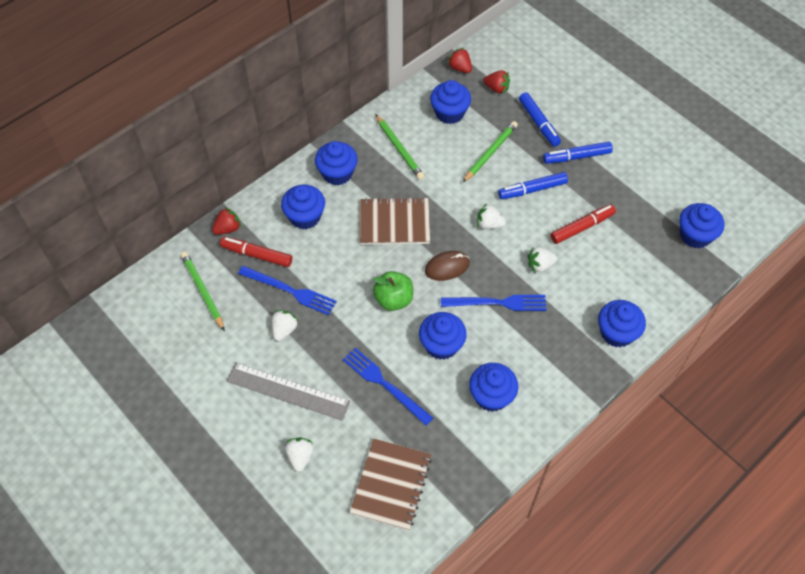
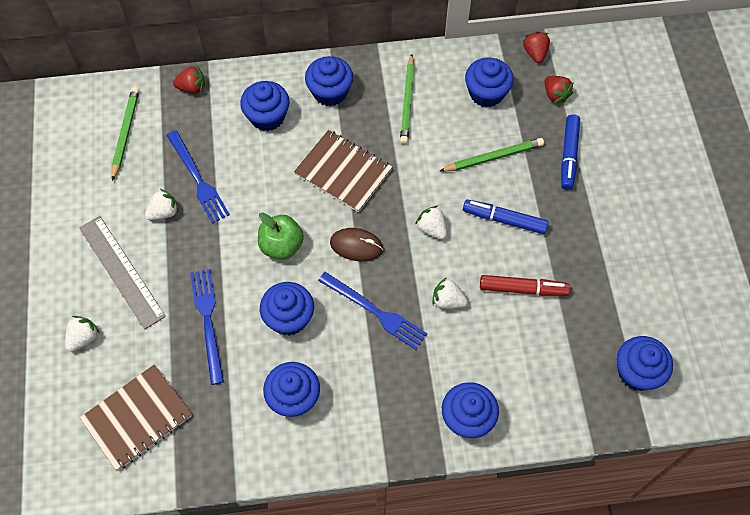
camera: 35 degrees right, 5 degrees up
red marker [220,237,292,267] -> none
blue marker [543,142,613,164] -> none

